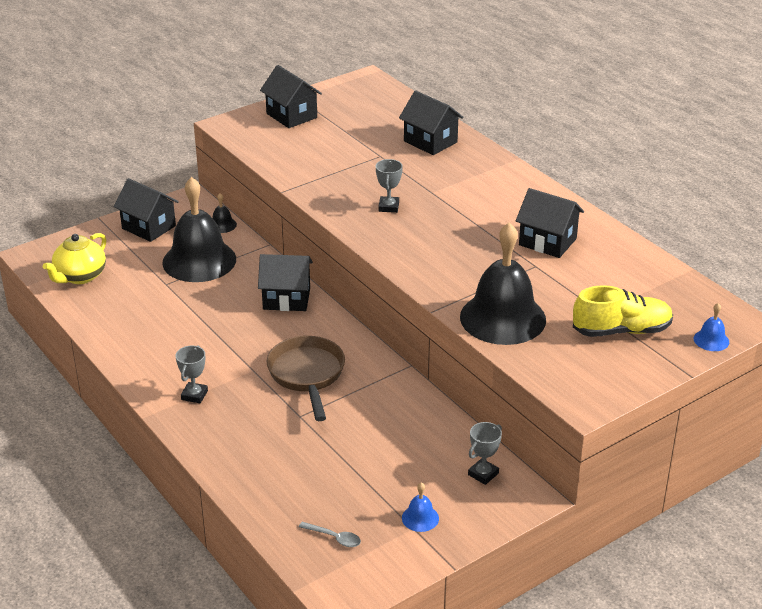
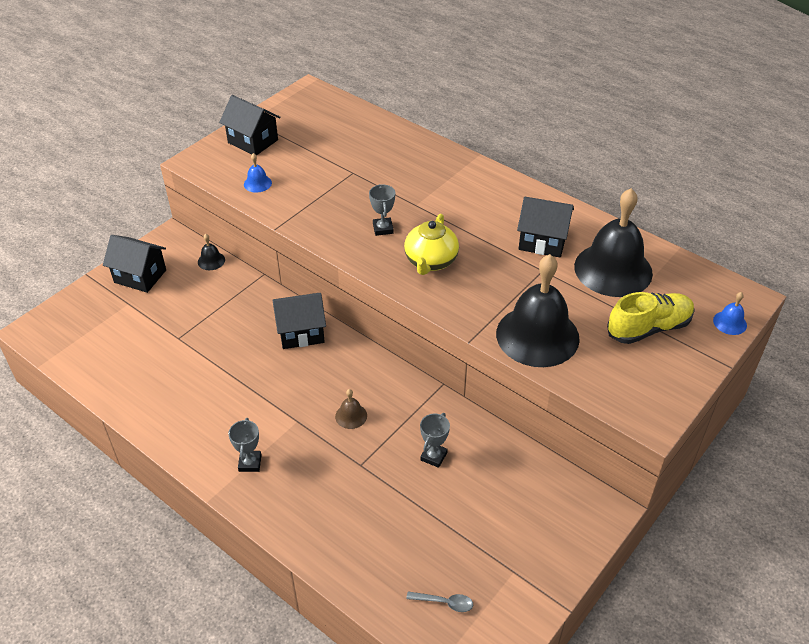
camera: 15 degrees left, 10 degrees up
yellow teapot [43,233,106,284] -> yellow teapot moved to [404,214,459,275]
black bell [162,177,236,282] -> black bell moved to [574,188,653,297]
brown pan [267,336,345,421] -> brown bell [335,389,367,429]
black house [399,90,464,155] -> none
blue bell [402,482,439,532] -> blue bell moved to [244,153,272,193]
grey trophy [468,422,502,485] -> grey trophy moved to [420,413,450,468]

